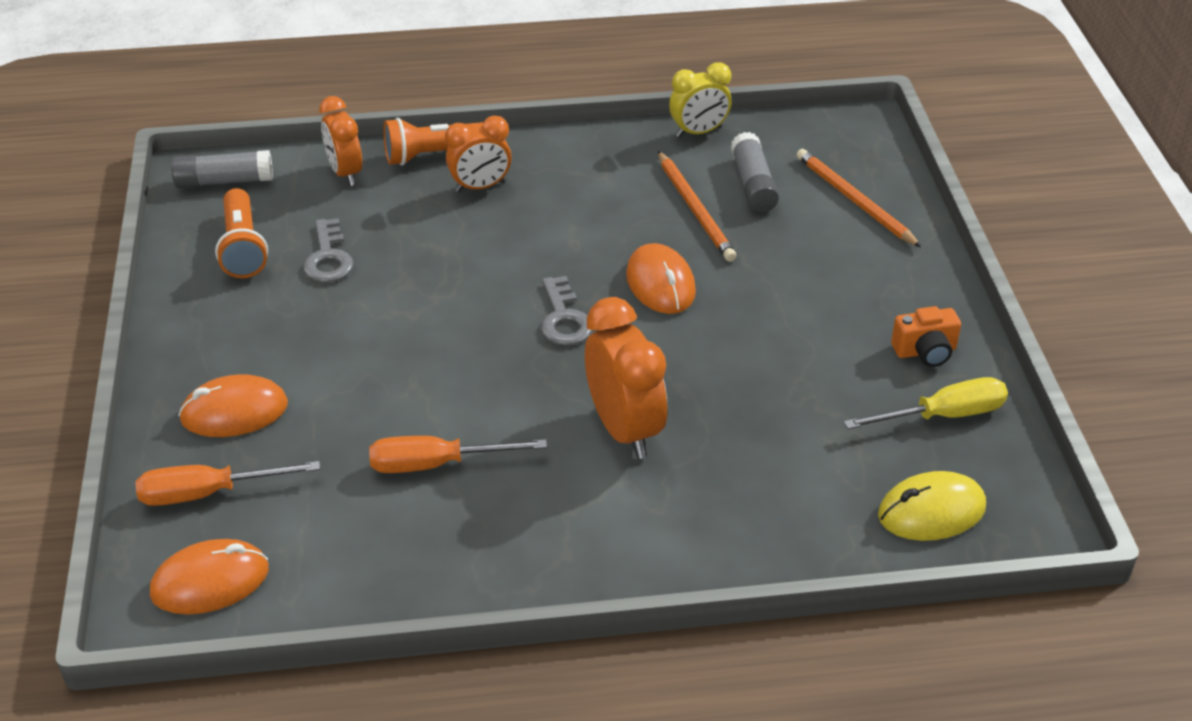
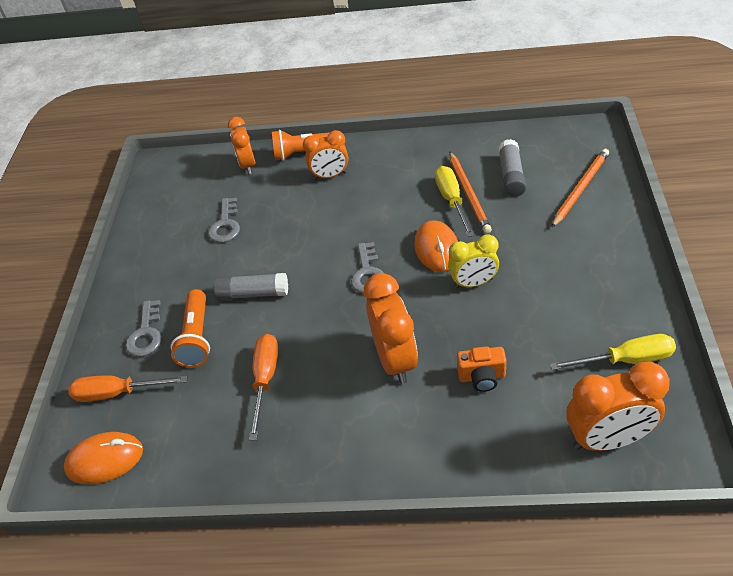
camera: 15 degrees right, 5 degrees up
grey glue stick [171,150,273,188] -> grey glue stick moved to [213,273,288,300]
orange mouse [178,374,288,437] -> grey key [125,300,161,357]
orange flashlight [215,188,268,278] -> orange flashlight moved to [171,289,210,368]
orange screwdriver [369,436,547,473] -> orange screwdriver turned 90 degrees clockwise [249,334,278,440]
yellow clock [669,62,732,138] -> yellow clock moved to [448,234,499,288]
orange pencil [796,149,921,247] -> orange pencil turned 60 degrees clockwise [551,149,609,228]
yellow mouse [878,471,986,541] -> orange clock [566,361,670,451]
orange camera [891,306,961,367] -> orange camera moved to [457,346,507,392]
none -> yellow screwdriver [435,166,474,237]

